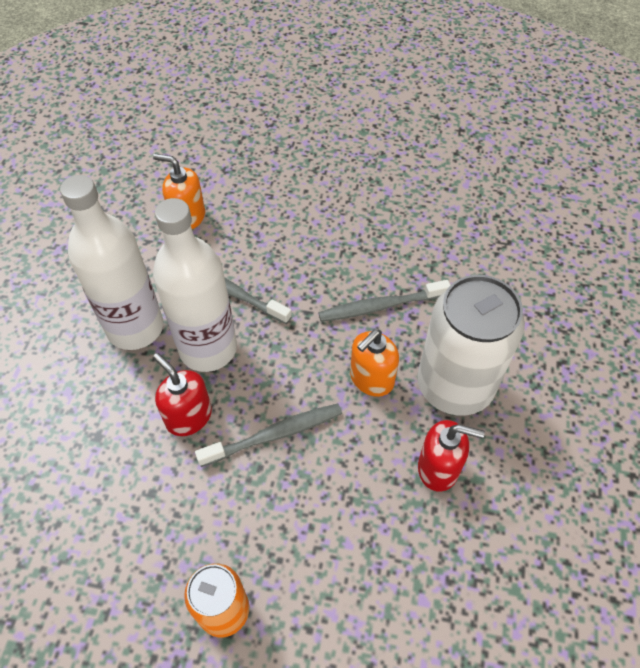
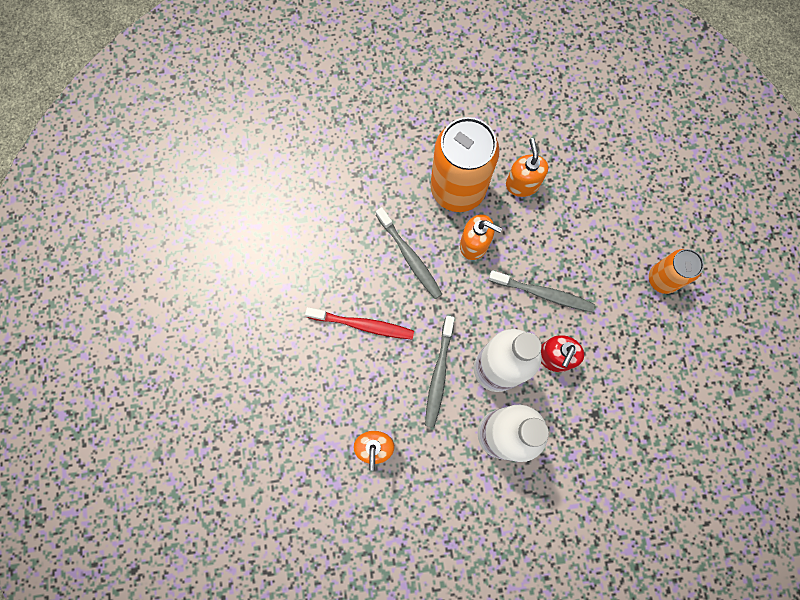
camera: 110 degrees left, 20 degrees up
grey toothbrush [195,404,342,467] -> grey toothbrush turned 150 degrees clockwise [488,271,595,312]
white can [417,275,525,416] -> orange can [430,117,500,212]
red soap dispenser [418,420,485,492] -> orange soap dispenser [506,138,548,197]
none -> red toothbrush [305,307,414,340]

